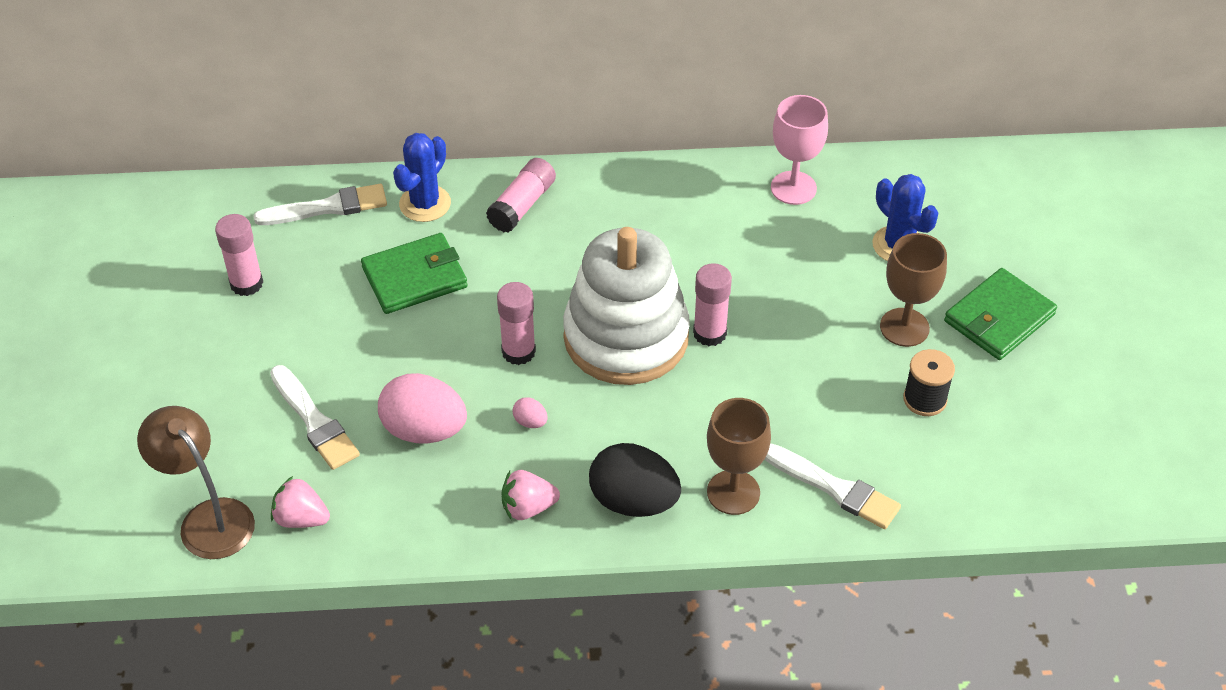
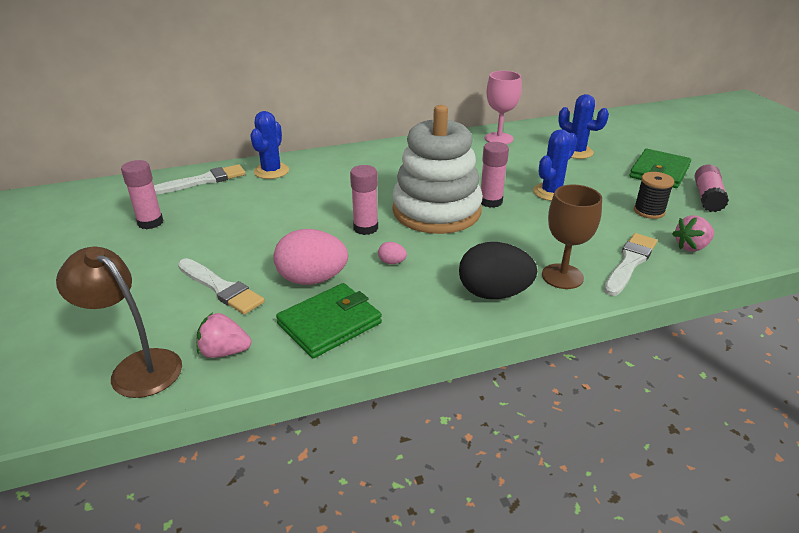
camera: 15 degrees left, 15 degrees down
green wallet [361,233,468,314] -> green wallet moved to [276,283,382,358]
pink glue stick [486,158,556,233] -> pink glue stick moved to [695,164,729,212]
pink strawberry [502,470,560,520] -> pink strawberry moved to [672,216,714,252]
white brush [765,443,901,529] -> white brush turned 75 degrees counterclockwise [604,233,657,296]
brown goblet [880,233,947,347] -> none
none -> blue cactus [533,129,577,201]

